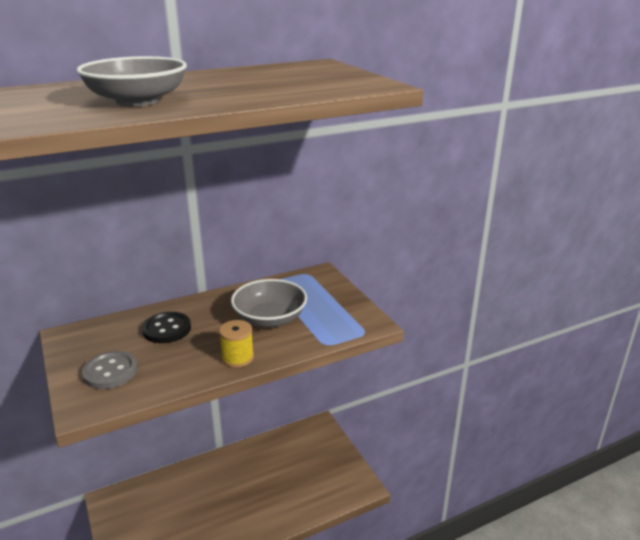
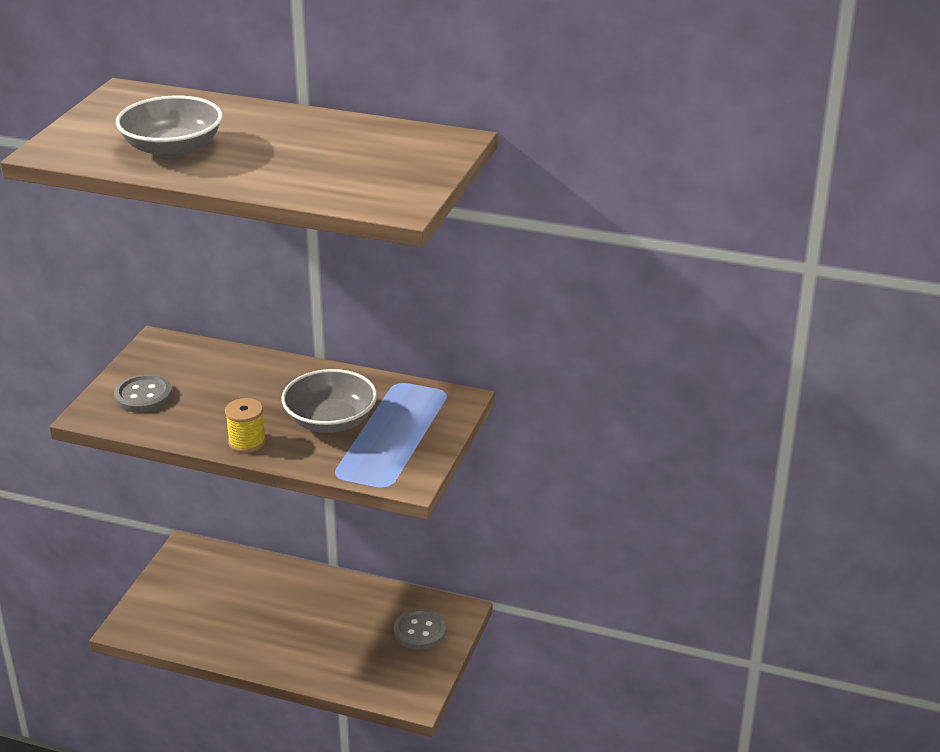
camera: 45 degrees right, 5 degrees up
black button [142,312,191,343] -> none
none -> grey button [394,609,446,650]

